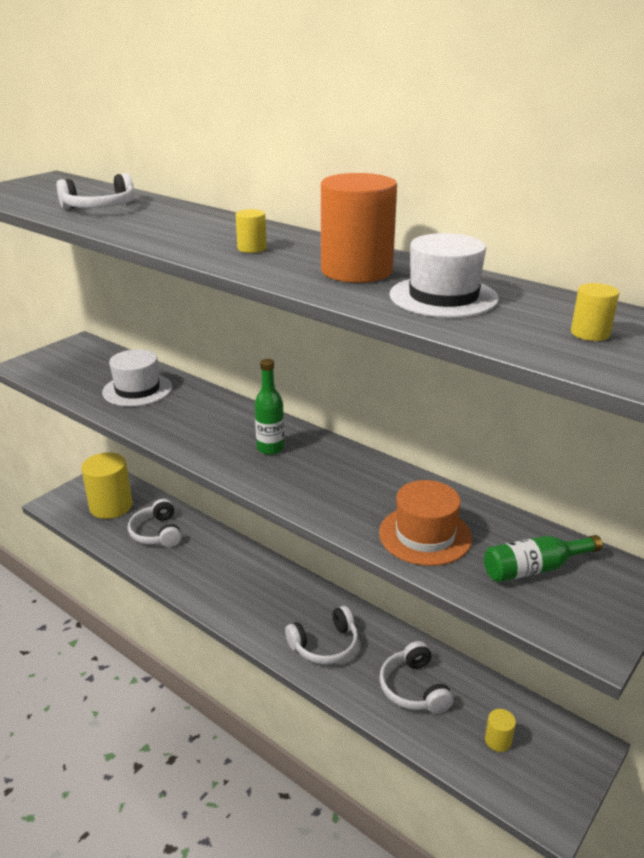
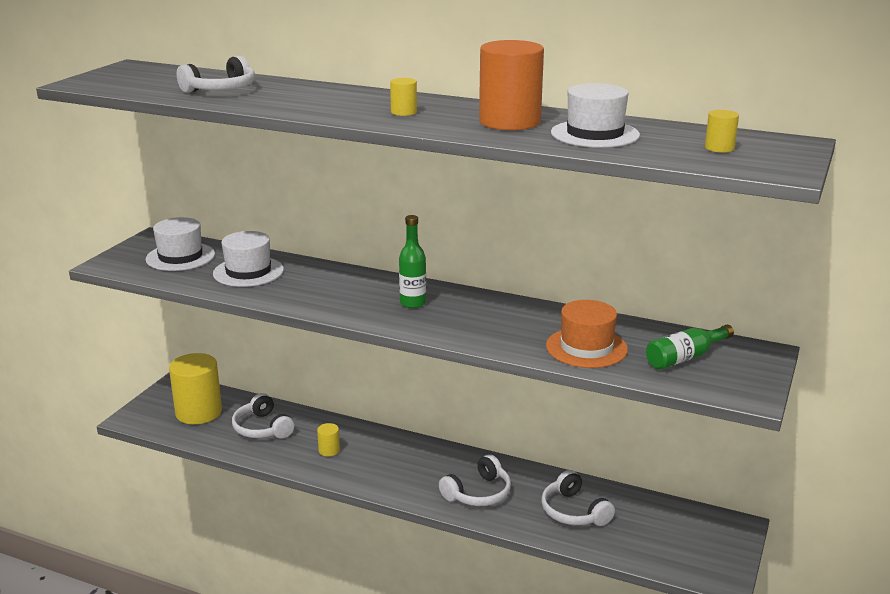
camera: 15 degrees left, 5 degrees down
yellow cylinder [485,709,516,752] -> yellow cylinder moved to [317,423,340,456]
none -> white hat [146,217,215,271]

